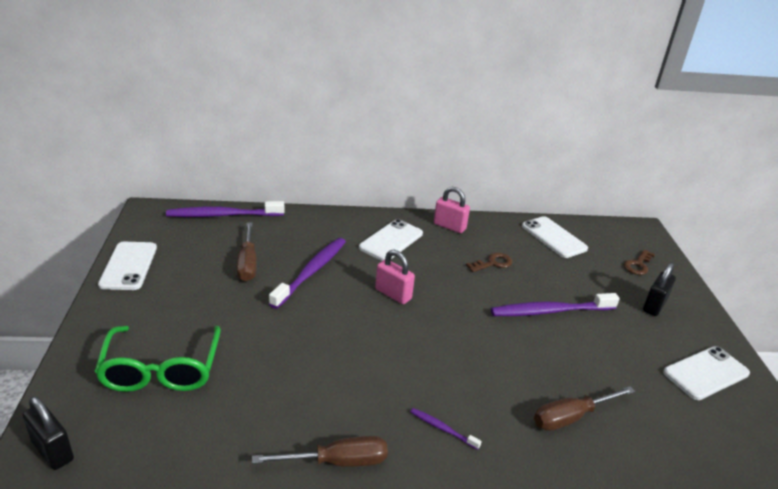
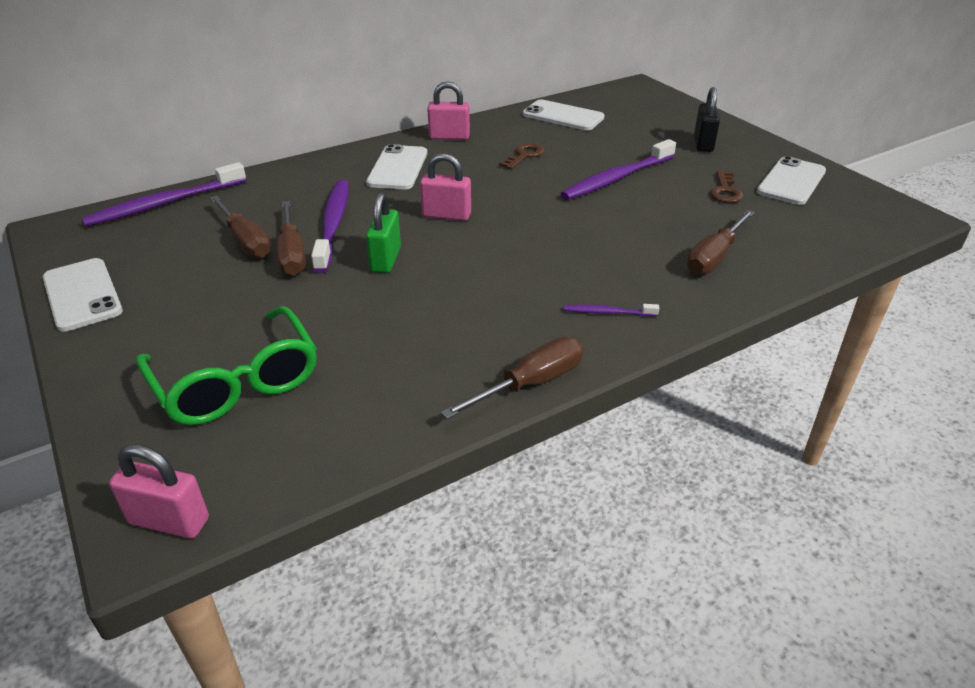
camera: 25 degrees left, 5 degrees up
black padlock [23,396,74,470] -> pink padlock [109,444,209,538]
brown key [624,250,655,275] -> brown key moved to [710,171,743,203]
none -> brown screwdriver [277,201,306,276]
none -> green padlock [366,192,401,273]

